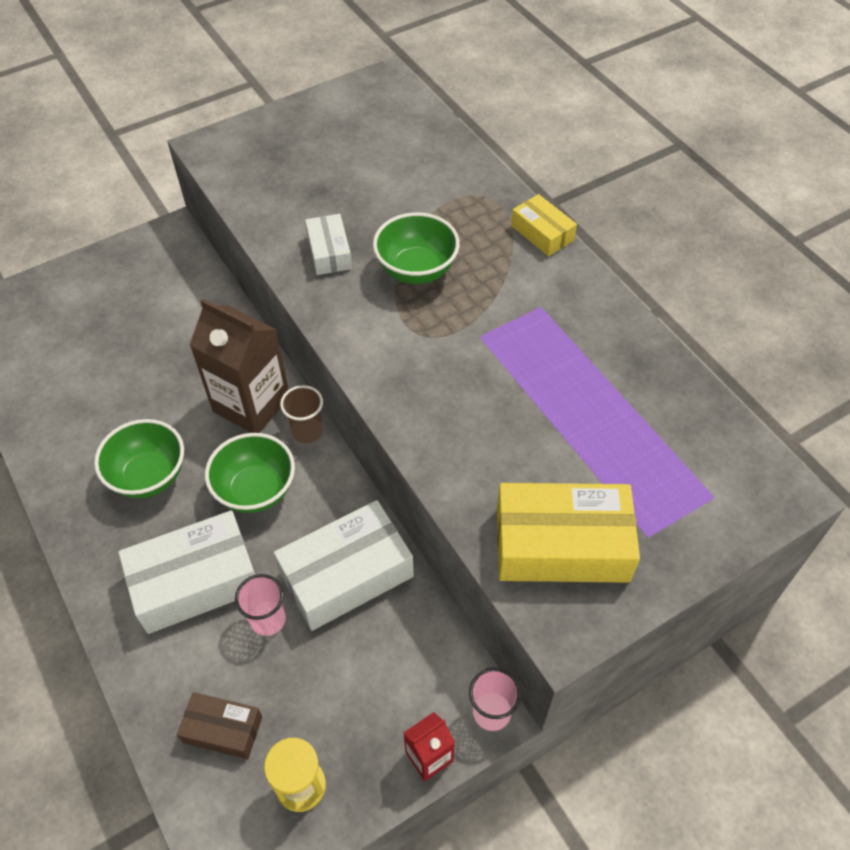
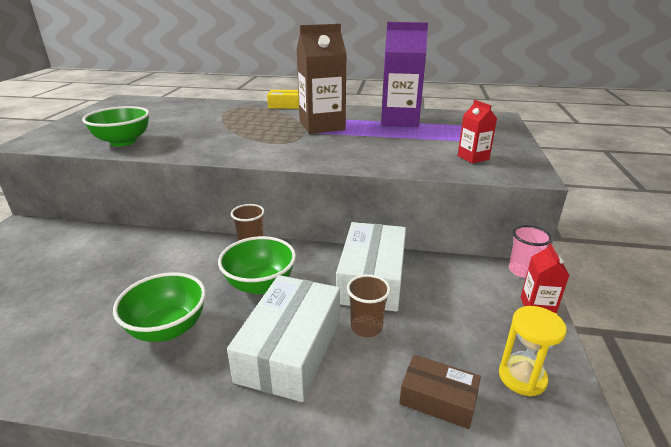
camera: 50 degrees left, 25 degrees down
brown box [177,692,262,759] -> brown box turned 60 degrees clockwise [399,354,481,429]
brown carton [190,298,289,433] -> brown carton moved to [296,24,347,134]
pink cup [235,574,286,636] -> brown cup [347,274,391,337]
white box [305,214,352,275] -> none
green bowl [373,212,460,284] -> green bowl moved to [82,106,150,146]
yellow box [497,483,640,583] -> red carton [457,100,497,163]
none -> purple carton [381,22,428,127]

